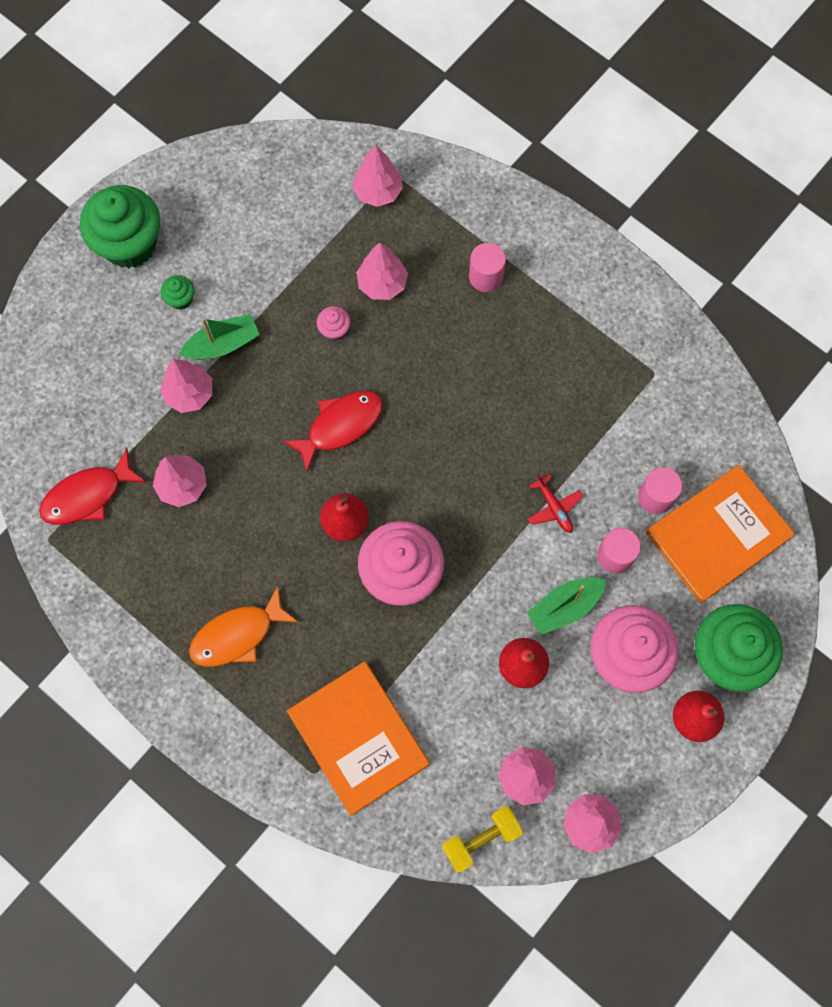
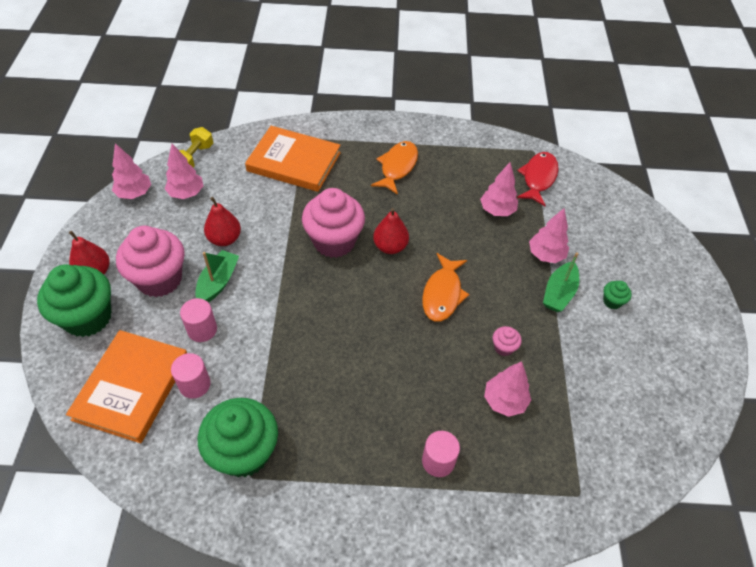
camera: 140 degrees right, 20 degrees down
green cupcake [80,185,160,268] -> green cupcake moved to [198,398,278,477]
red fish [283,391,383,472] -> orange fish [422,253,470,322]
pink tree [352,144,403,207] -> none
red plane [528,474,583,533] -> none

